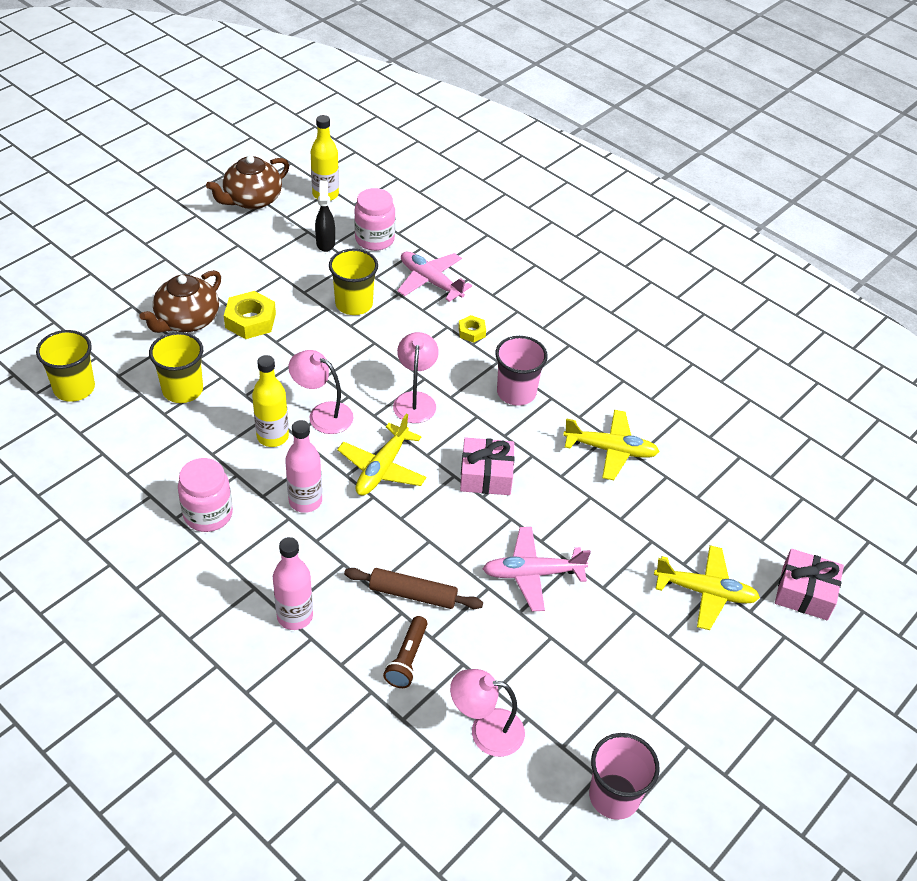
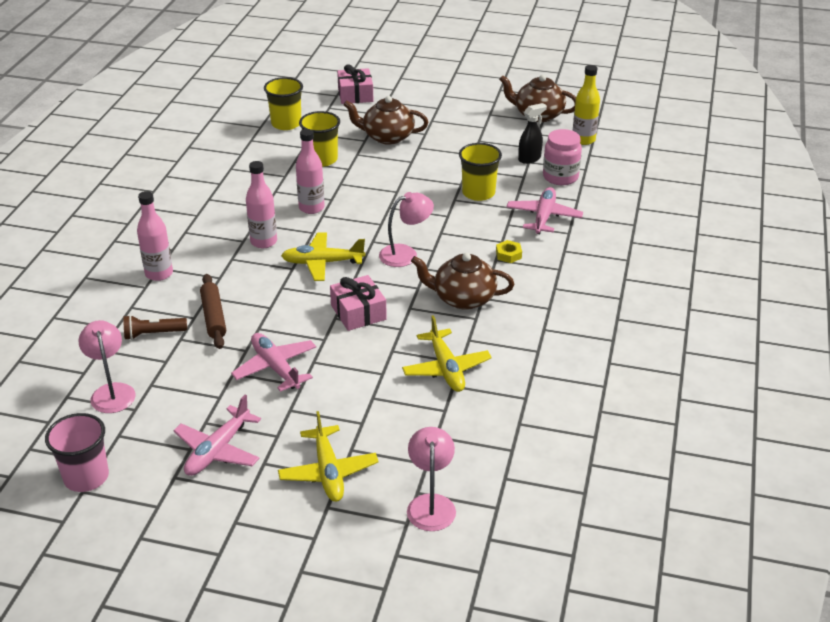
camera: 65 degrees right, 10 degrees down
pink jar [178,458,233,532] -> none
yellow nut [224,291,276,339] -> none
yellow bottle [252,355,289,447] -> pink bottle [296,129,325,214]
pink lamp [288,350,354,434] -> pink lamp moved to [407,427,456,531]
pink cup [495,336,548,406] -> brown teapot [411,253,514,310]
pink gift [775,549,844,620] -> pink gift moved to [337,64,374,104]
none -> pink plane [173,395,261,476]

